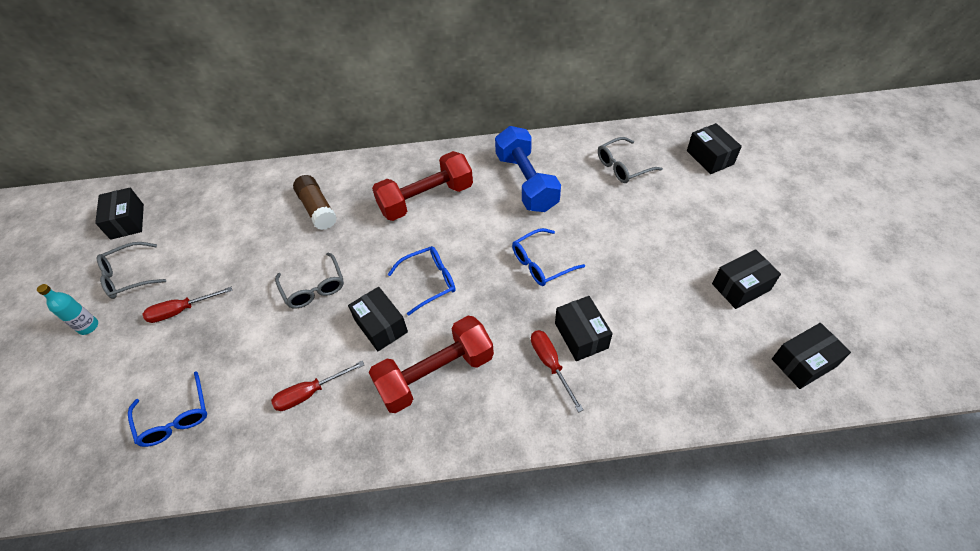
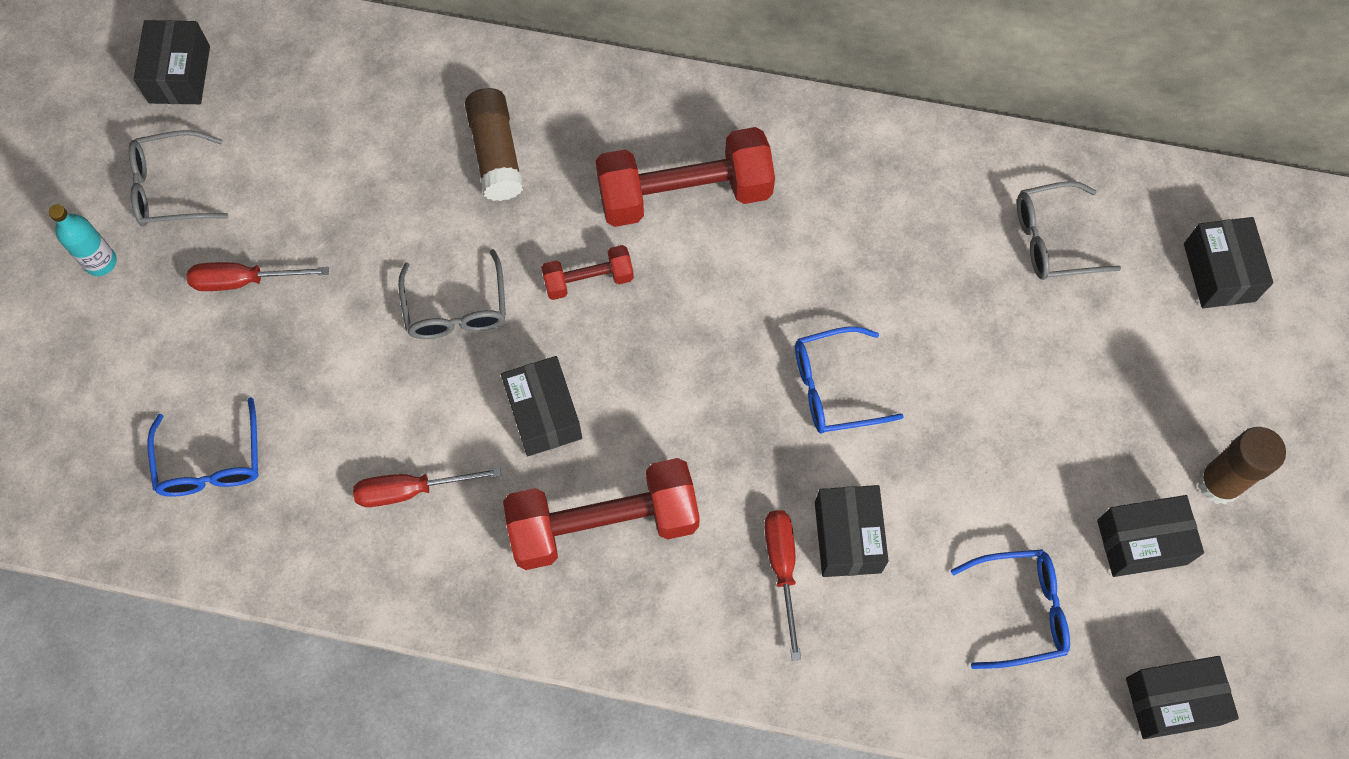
camera: 15 degrees right, 15 degrees up
blue glasses [388,246,456,316] -> blue glasses moved to [951,549,1070,669]
blue dumbbell [495,126,561,212] -> none
none -> red dumbbell [541,245,634,300]
none -> brown glue stick [1197,427,1286,504]

